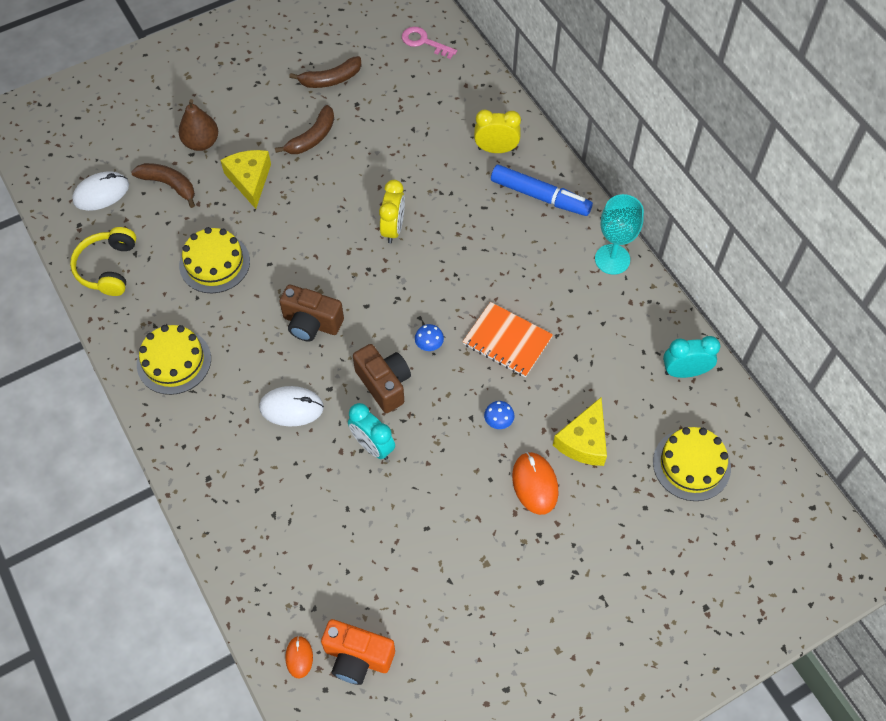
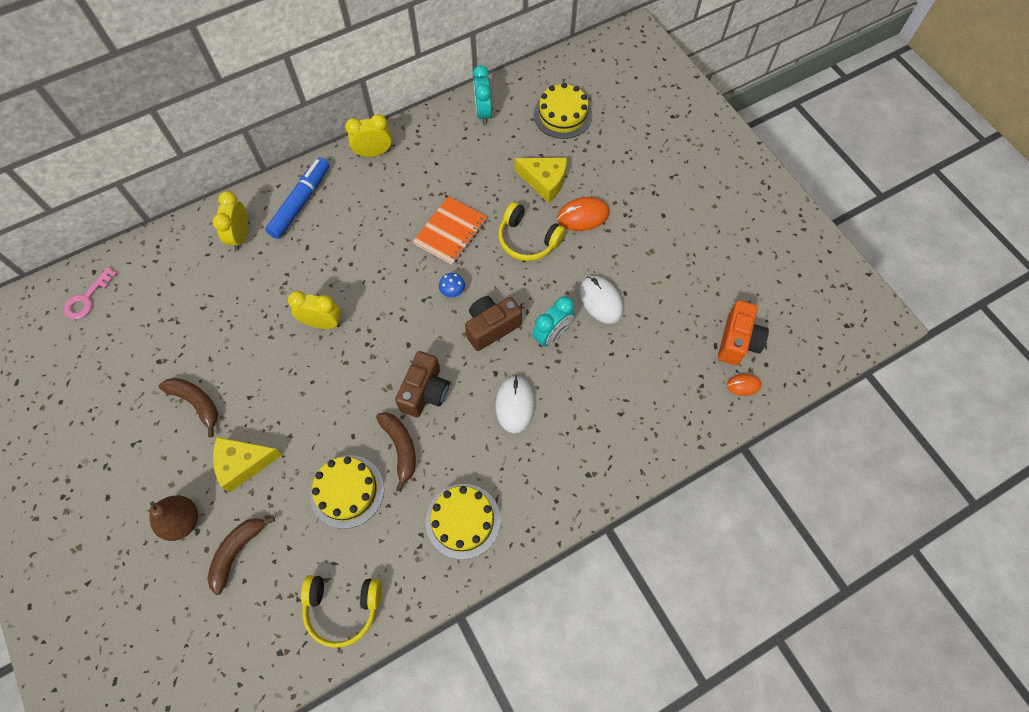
camera: 90 degrees left, 5 degrees up
white mouse [72,171,129,211] -> white mouse moved to [579,276,623,324]
brown banana [289,56,361,88] -> brown banana moved to [376,412,416,492]
blue mushroom [484,401,514,429] -> yellow headphones [498,202,566,261]
turquoise goblet [595,194,644,275] -> yellow clock [345,114,392,157]

